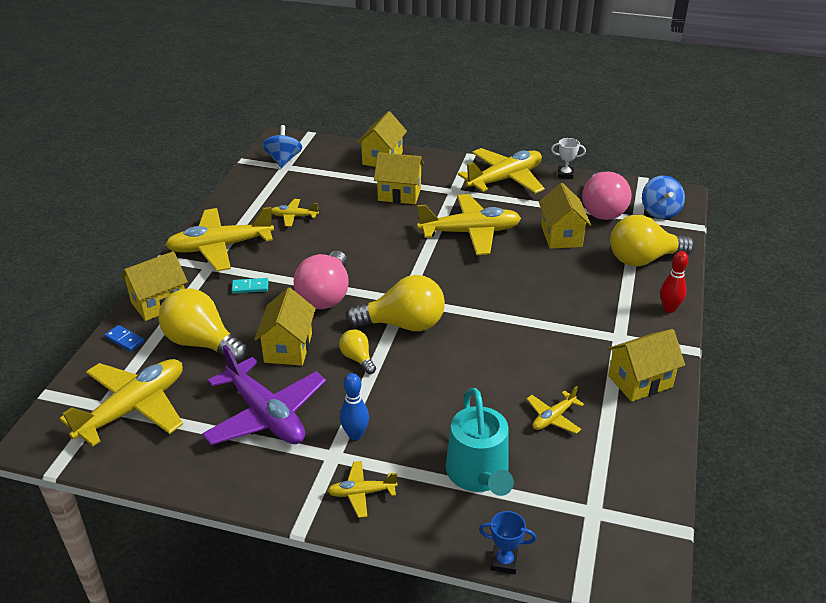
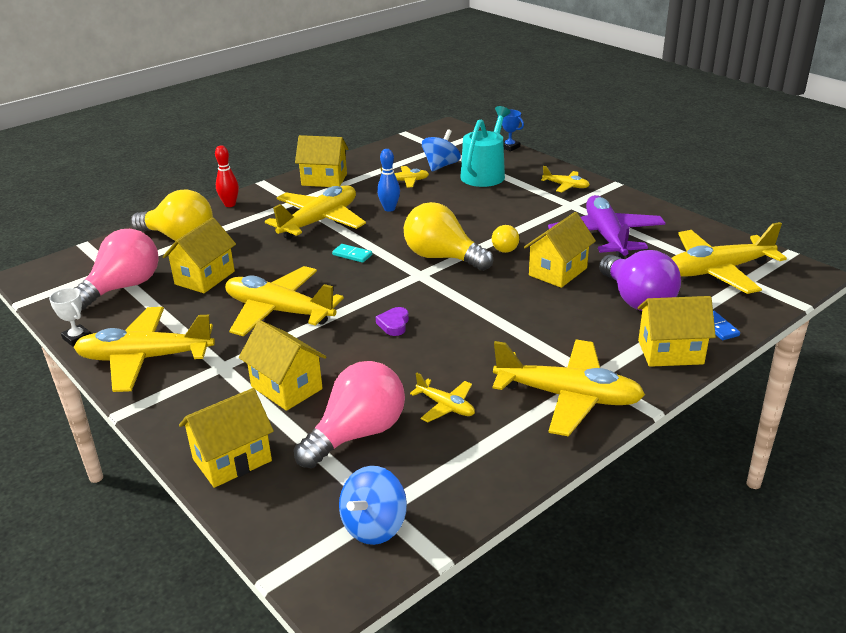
camera: 145 degrees left, 5 degrees down
yellow light bulb [159,288,248,363] -> purple light bulb [599,250,681,311]
turquoise domino [232,278,268,293] -> turquoise domino moved to [332,244,372,263]
pink light bulb [294,251,349,309] -> pink light bulb moved to [294,361,405,468]
blue bowling pin [340,373,369,440] -> blue bowling pin moved to [377,149,400,212]
blue spinning top [642,175,685,219] -> blue spinning top moved to [422,129,461,172]
none -> yellow plane [265,185,366,239]
none -> purple heart [376,307,409,336]

